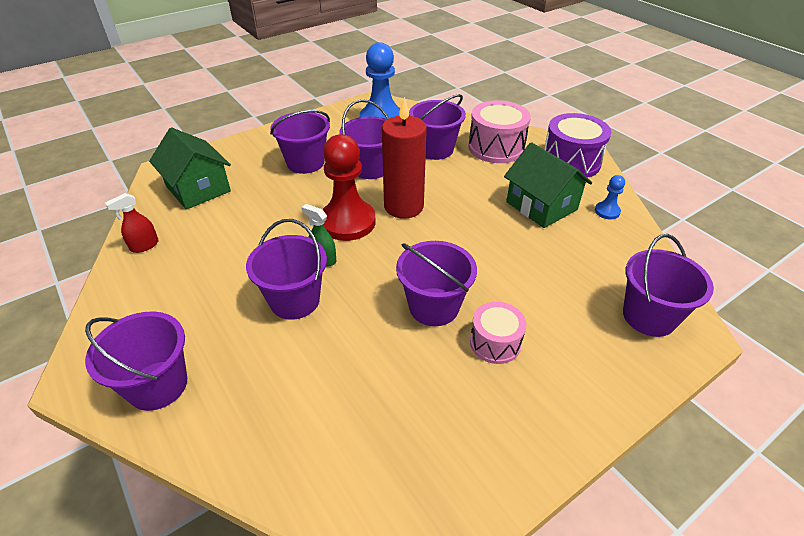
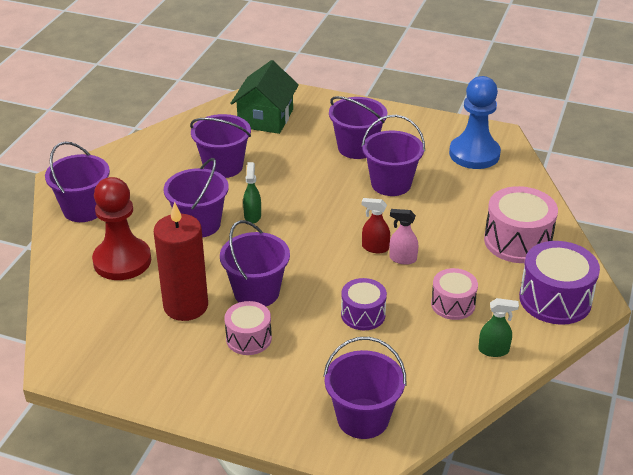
camera: 55 degrees right, 5 degrees down
red spray bottle [105,193,159,253] -> red spray bottle moved to [362,198,390,253]
red pawn [322,134,376,241] -> red pawn moved to [92,177,151,280]
red candle [382,97,427,219] -> red candle moved to [154,202,208,321]
purple bucket [409,94,466,160] -> purple bucket moved to [190,114,251,178]
green house [504,142,592,228] -> pink drum [431,268,478,320]
blue pawn [595,175,625,219] -> green spray bottle [478,298,519,357]
none -> purple drum [341,278,387,330]
none -> pink spray bottle [389,209,418,265]

